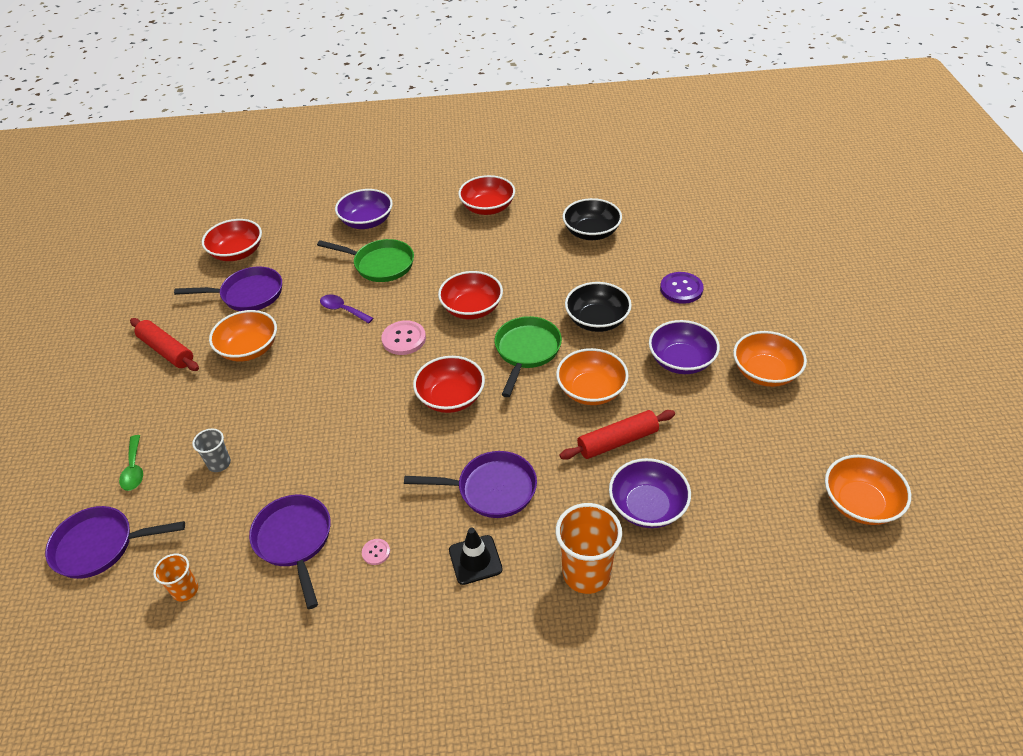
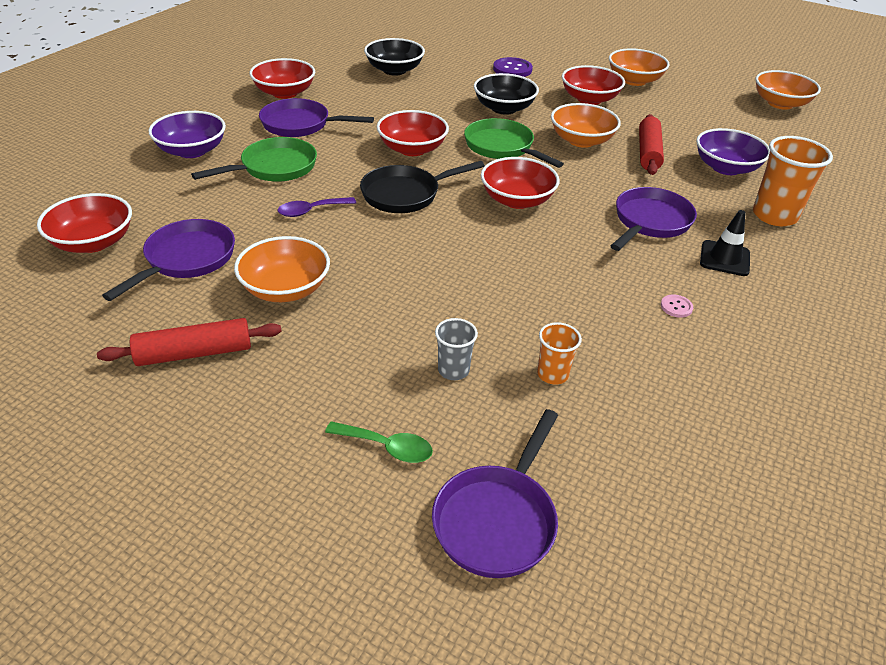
camera: 60 degrees left, 5 degrees down
orange cup [153,554,198,601] -> orange cup moved to [537,322,582,384]
purple pan [249,495,331,609] -> purple pan moved to [259,98,374,137]
pink button [381,320,426,355] -> black pan [360,161,485,213]
purple bowl [649,320,720,374] -> red bowl [562,65,625,105]

